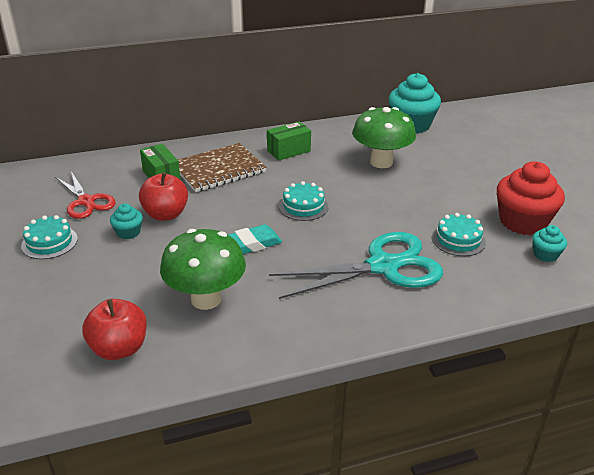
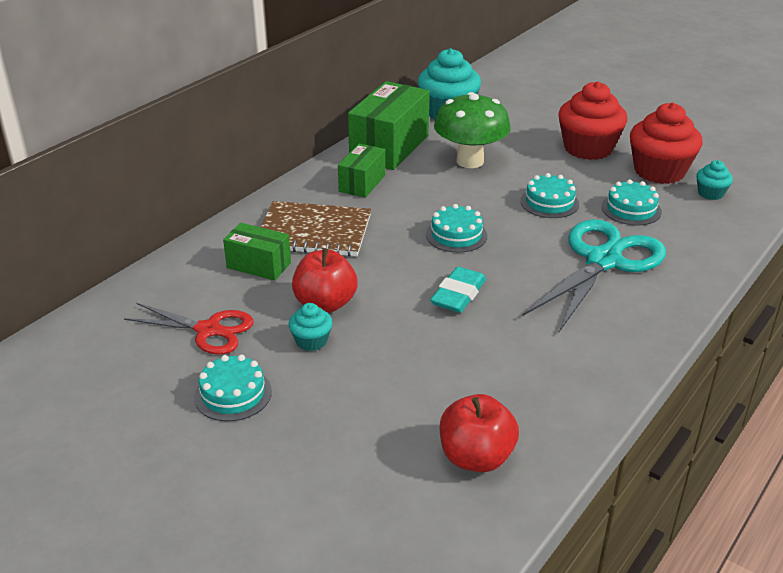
camera: 35 degrees left, 0 degrees up
green mushroom [160,229,246,310] -> none
brown notebook [178,143,266,192] -> brown notebook turned 75 degrees clockwise [261,201,371,257]
none -> green box [348,81,430,170]
none -> turquoise cake [520,173,579,218]
none -> red cupcake [558,81,627,160]

